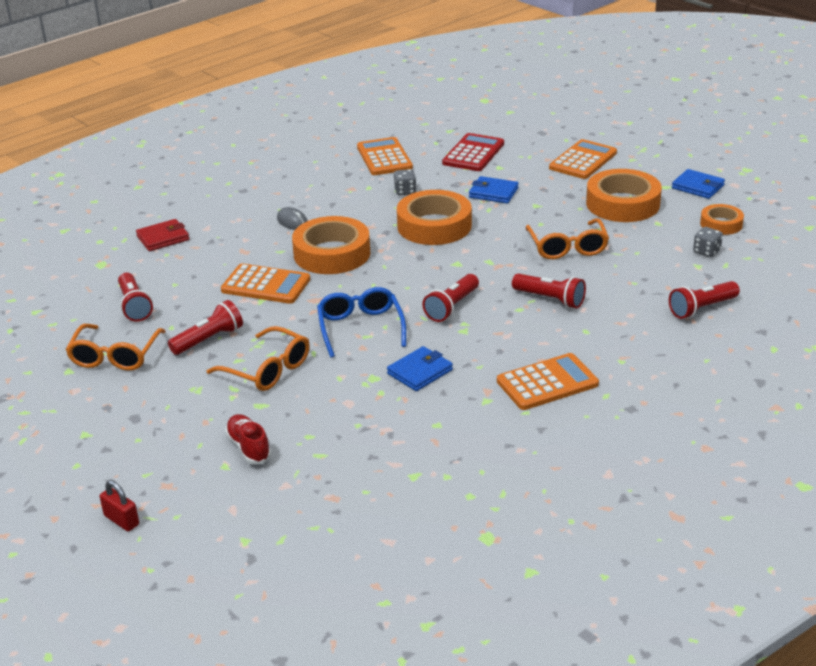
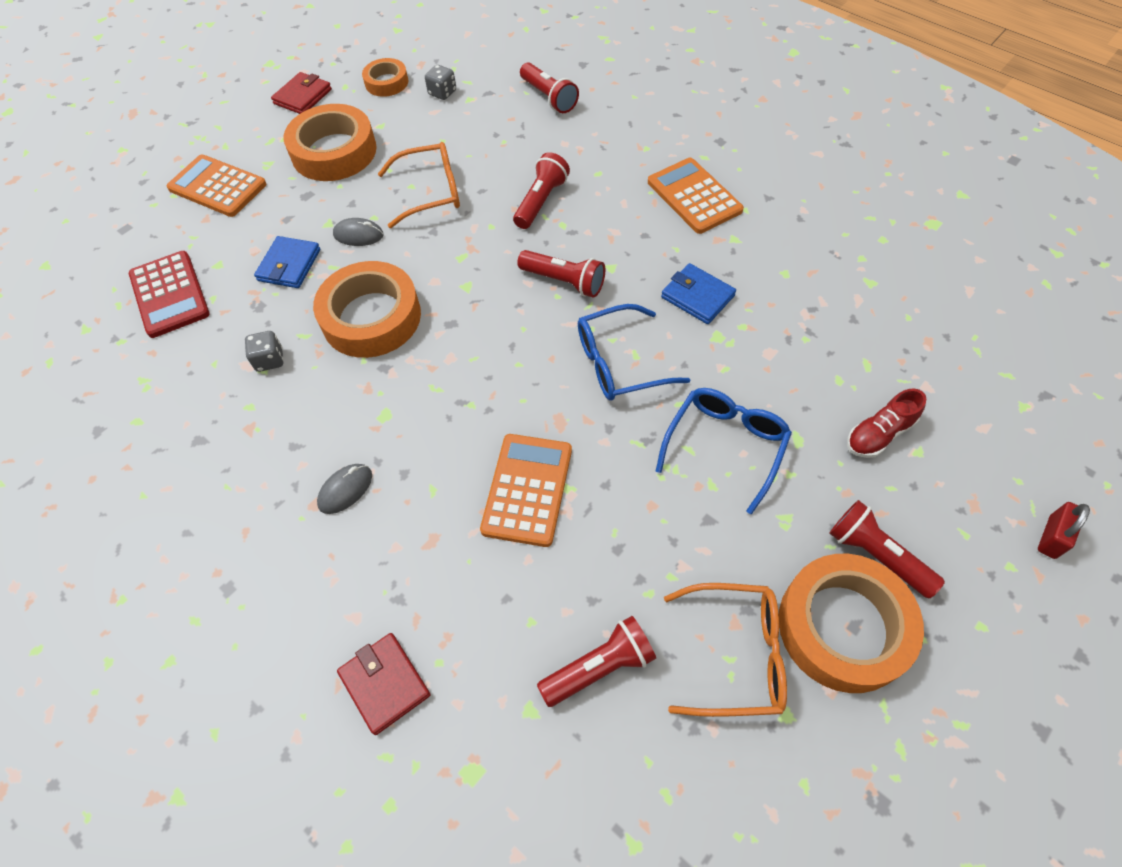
camera: 95 degrees left, 25 degrees up
red flashlight [168,300,243,355] -> red flashlight moved to [829,500,945,598]
orange glasses [207,326,310,391] -> blue glasses [656,388,792,515]
orange tape [292,216,370,274] -> orange tape moved to [779,554,924,693]
orange calculator [357,137,413,175] -> none
red calculator [442,133,504,171] -> red calculator turned 135 degrees counterclockwise [129,251,210,338]
blue wallet [672,169,725,199] -> red wallet [271,72,332,114]
none -> grey mouse [333,218,384,246]

